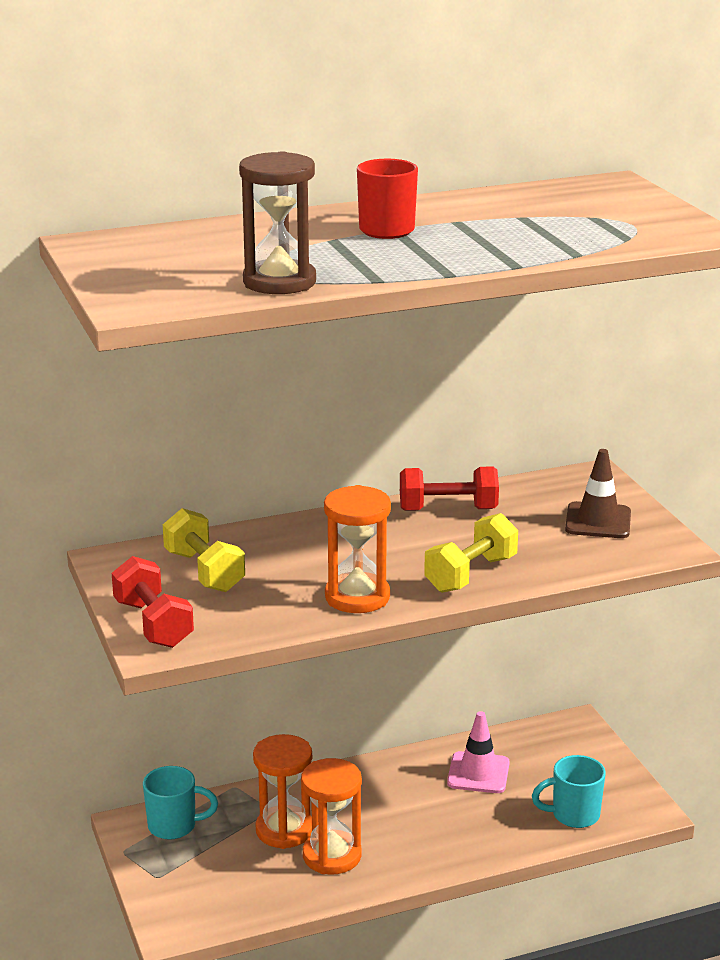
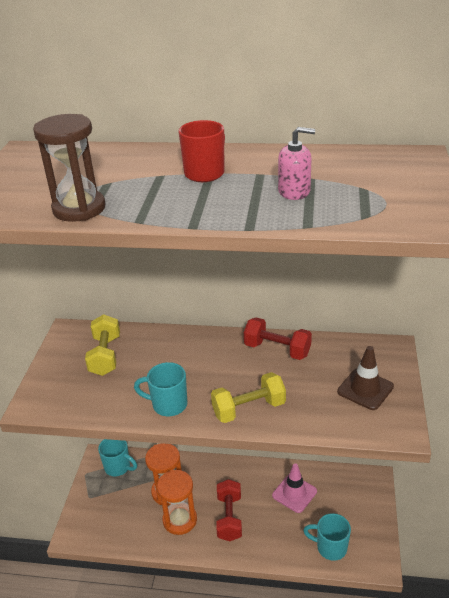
camera: 30 degrees right, 10 degrees up
red dumbbell [112,556,194,648] -> red dumbbell moved to [216,479,242,541]
orange hourglass [324,485,391,613] -> turquoise mug [134,362,187,416]
none -> pink soap dispenser [278,127,315,200]

